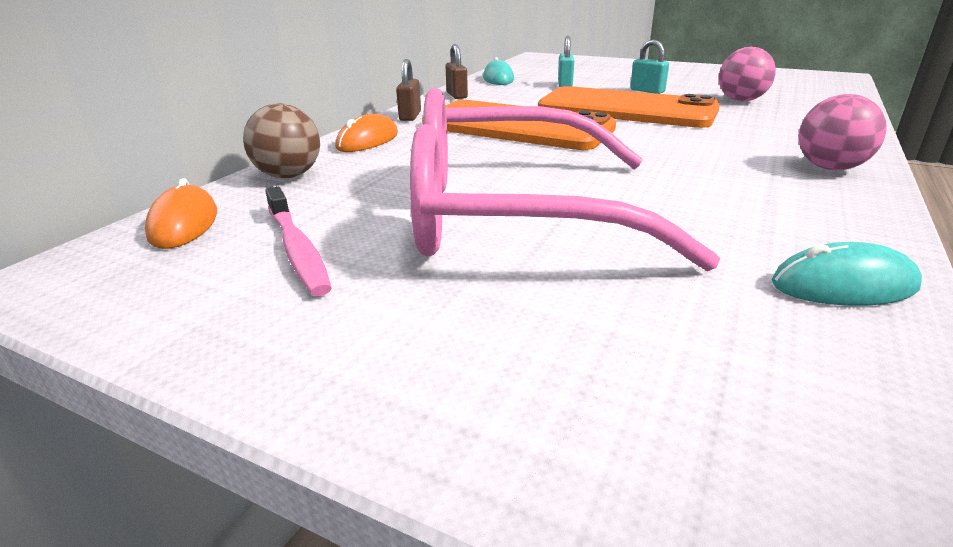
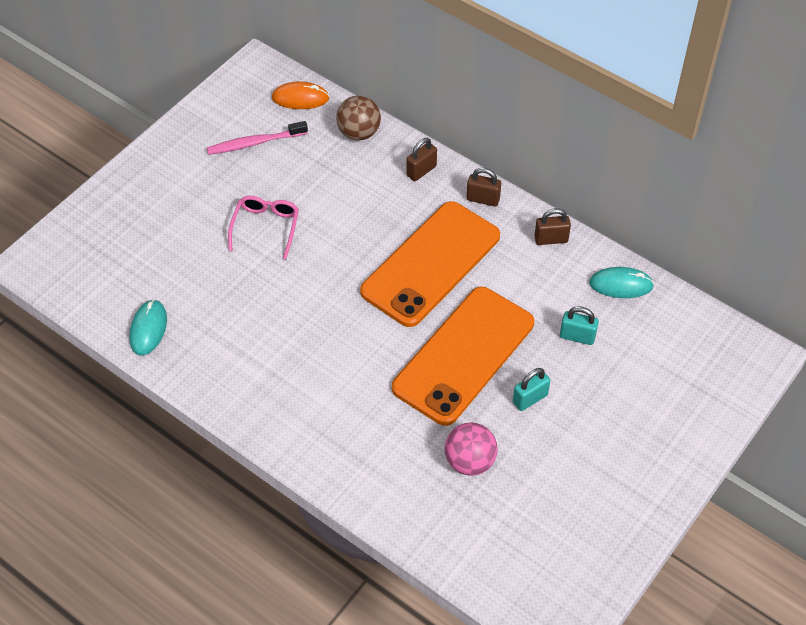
camera: 100 degrees right, 25 degrees up
orange mouse [335,114,398,152] -> brown padlock [406,138,437,181]
pink glasses [410,88,720,271] -> pink glasses [228,196,299,259], size x0.42
pink ball [799,94,887,170] -> none

